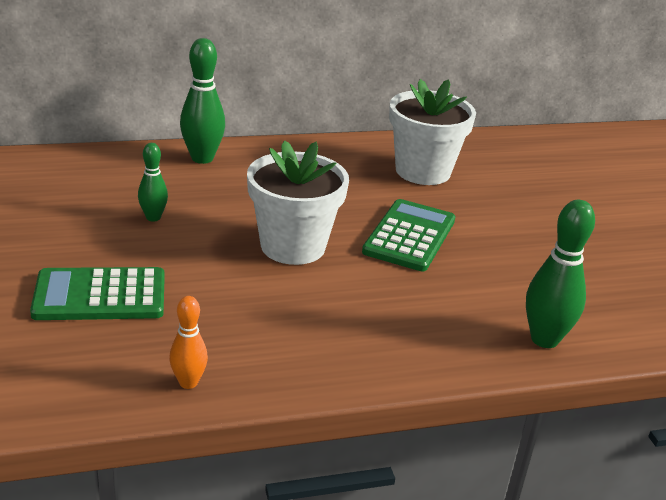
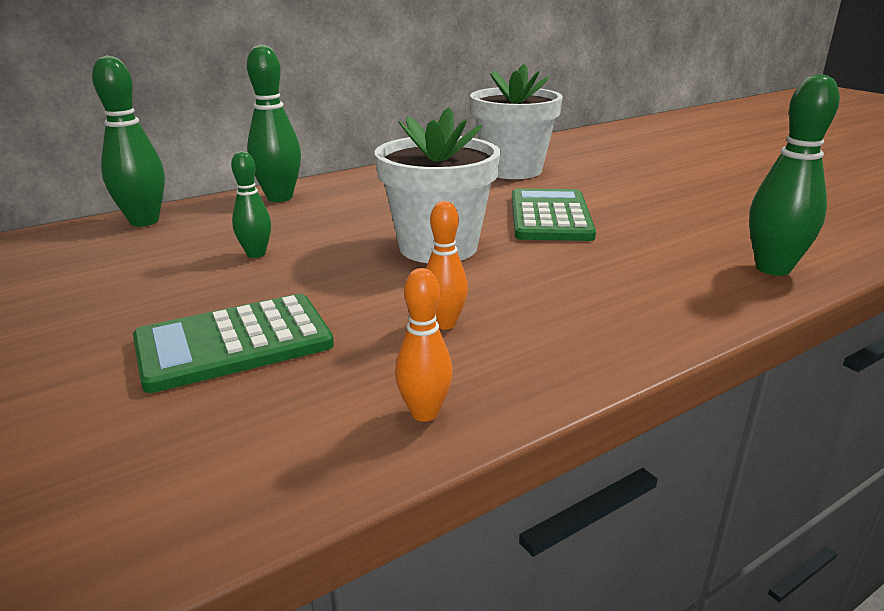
camera: 15 degrees left, 5 degrees down
none -> green bowling pin [92,55,165,227]
none -> orange bowling pin [426,201,468,329]

